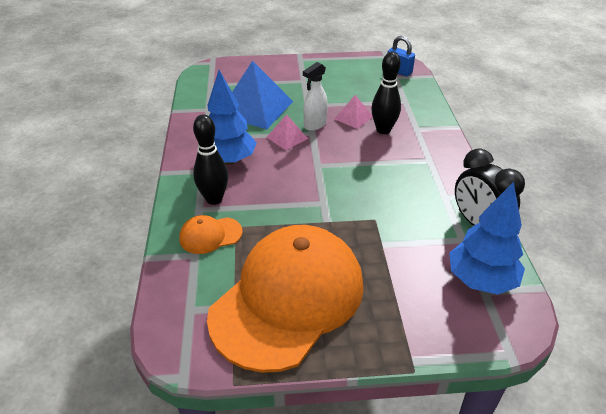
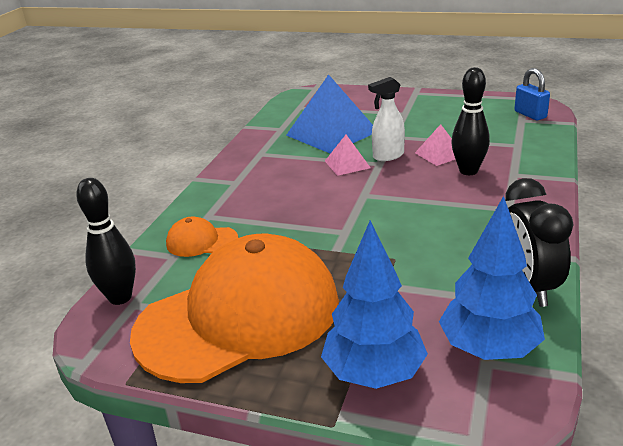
camera: 25 degrees right, 10 degrees down
black bowling pin [193,114,228,205] -> black bowling pin moved to [76,178,136,305]
blue tree [208,70,257,165] -> blue tree moved to [321,220,428,389]

